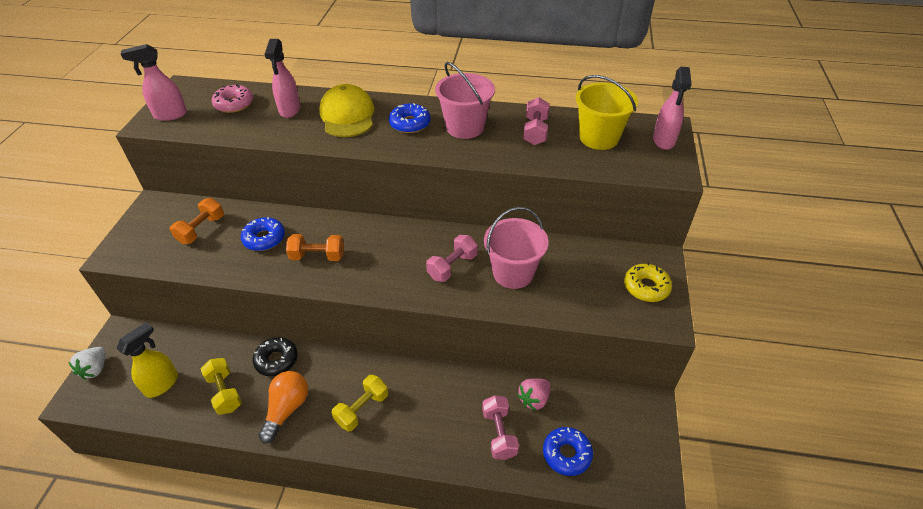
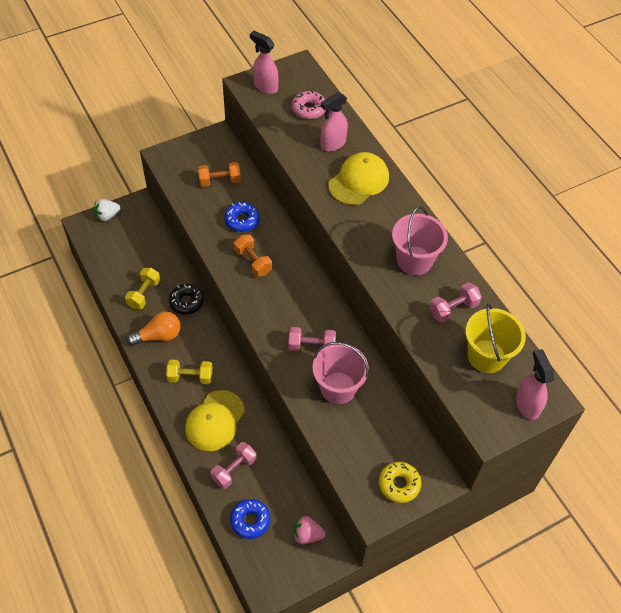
camera: 50 degrees right, 10 degrees up
yellow spray bottle [116,322,178,398] -> none
blue donut [389,103,431,133] -> none
pink strawberry [517,378,551,411] -> pink strawberry moved to [293,516,325,544]
pink spray bottle [653,67,692,150] -> pink spray bottle turned 105 degrees clockwise [516,349,554,420]
none -> yellow cap [185,390,245,451]

